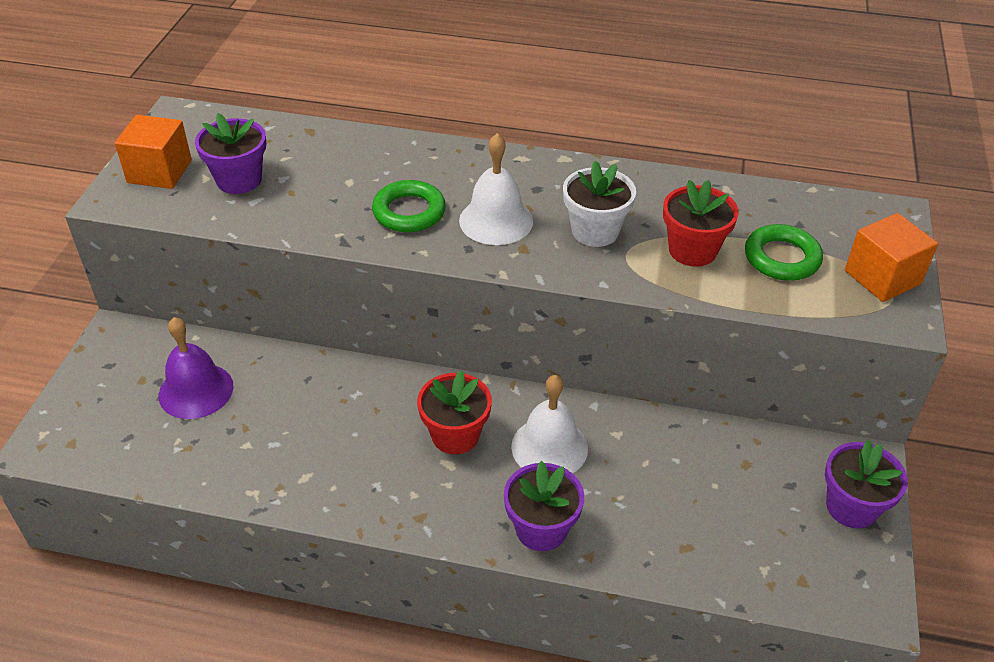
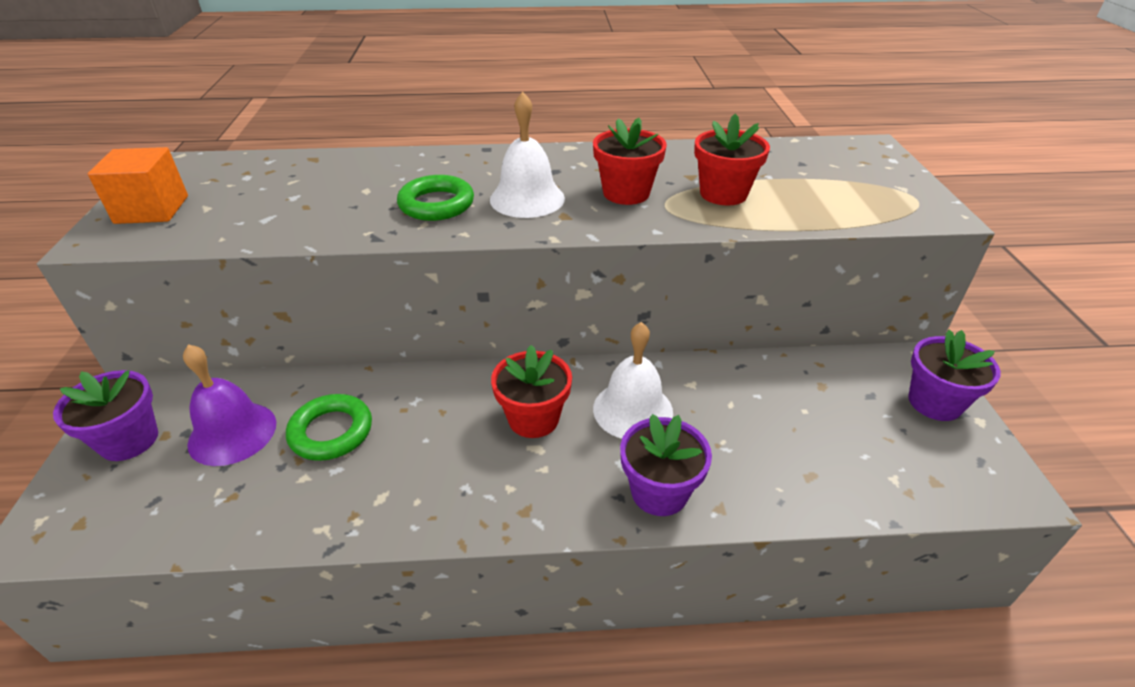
camera: 15 degrees left, 5 degrees down
purple flower pot [195,113,266,194] -> purple flower pot moved to [53,370,158,461]
white flower pot [563,161,636,247] -> red flower pot [593,118,667,205]
green ring [745,224,823,281] -> green ring moved to [286,394,372,461]
orange cube [845,213,938,302] -> none

